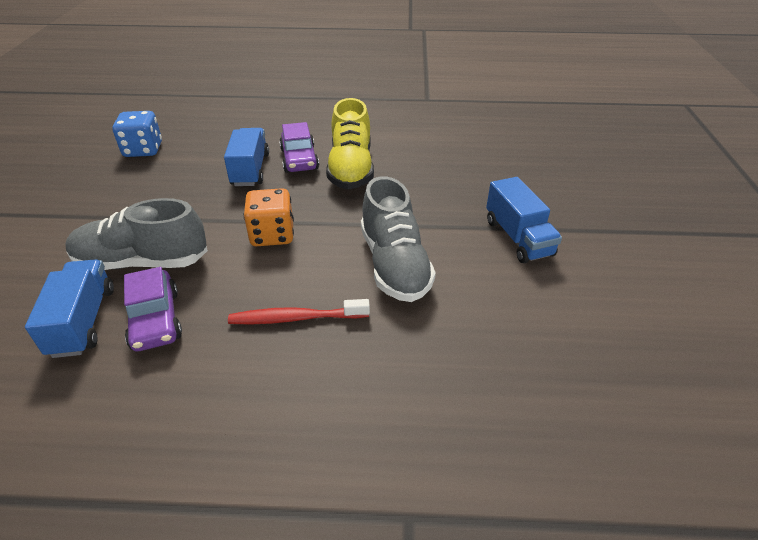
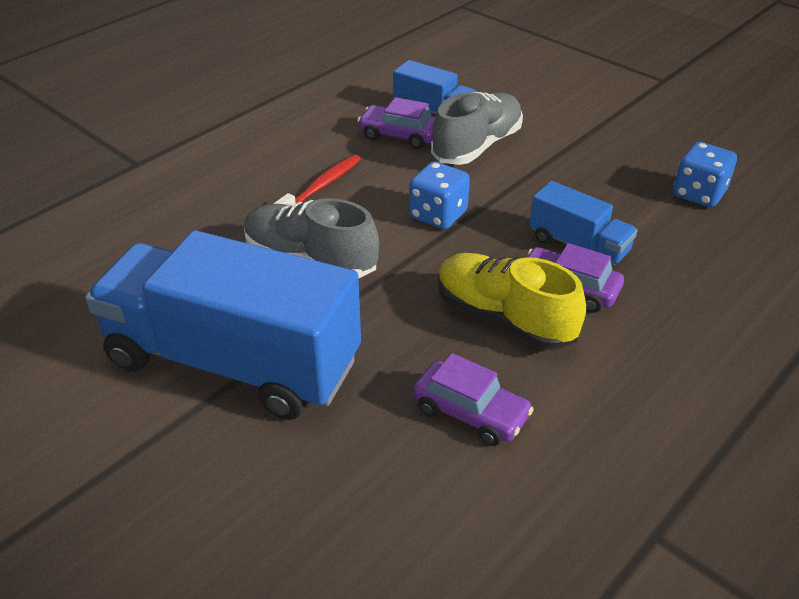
camera: 130 degrees right, 0 degrees up
orange dice [244,188,294,246] -> blue dice [409,161,470,229]
blue truck [486,177,562,263] -> blue truck [85,230,361,420], size x2.15
none -> purple car [413,353,534,446]

